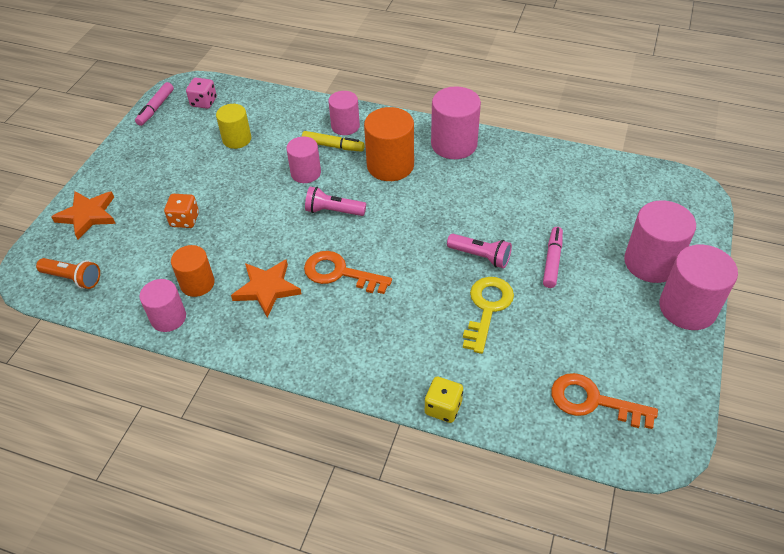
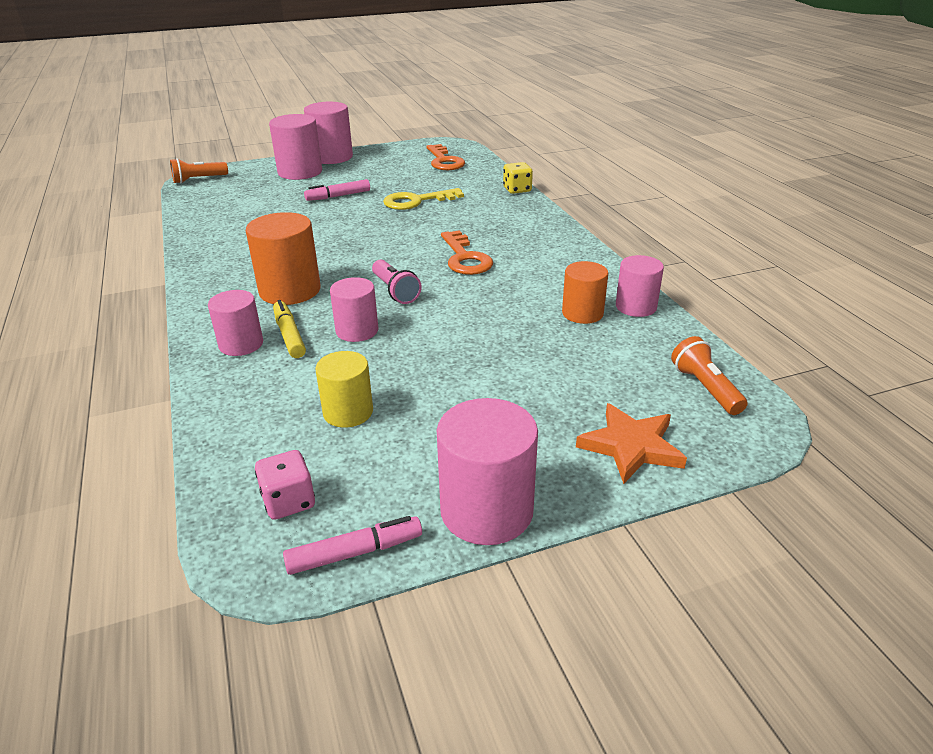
camera: 130 degrees left, 15 degrees down
orange dice [164,194,199,228] -> none
orange star [231,259,301,317] -> none
pink cylinder [431,86,481,159] -> pink cylinder moved to [437,398,538,545]
pink flashlight [447,234,512,268] -> none
none -> orange flashlight [170,158,228,183]

